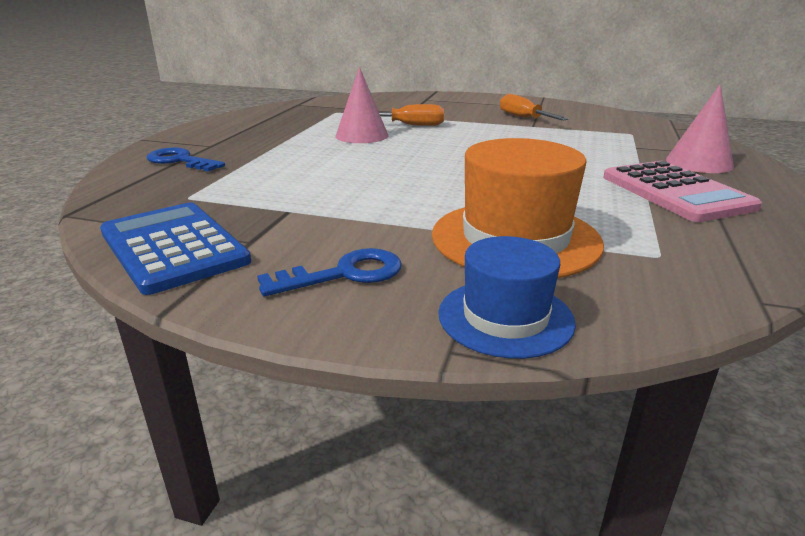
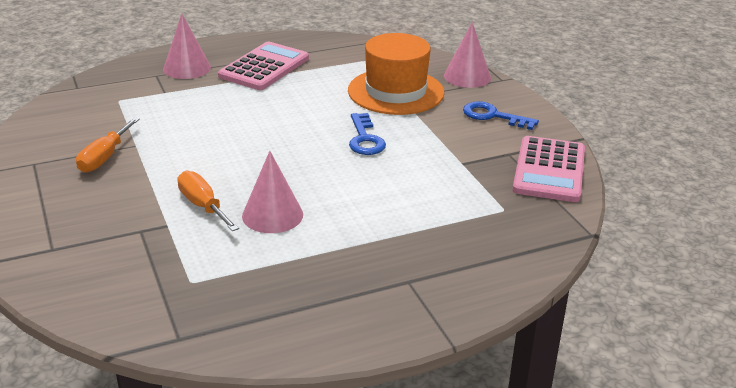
camera: 130 degrees left, 5 degrees up
blue calculator [100,202,251,295] -> pink calculator [513,136,585,202]
blue key [147,147,225,172] -> blue key moved to [349,113,386,155]
blue hat [438,236,576,359] -> pink cone [444,22,491,88]

